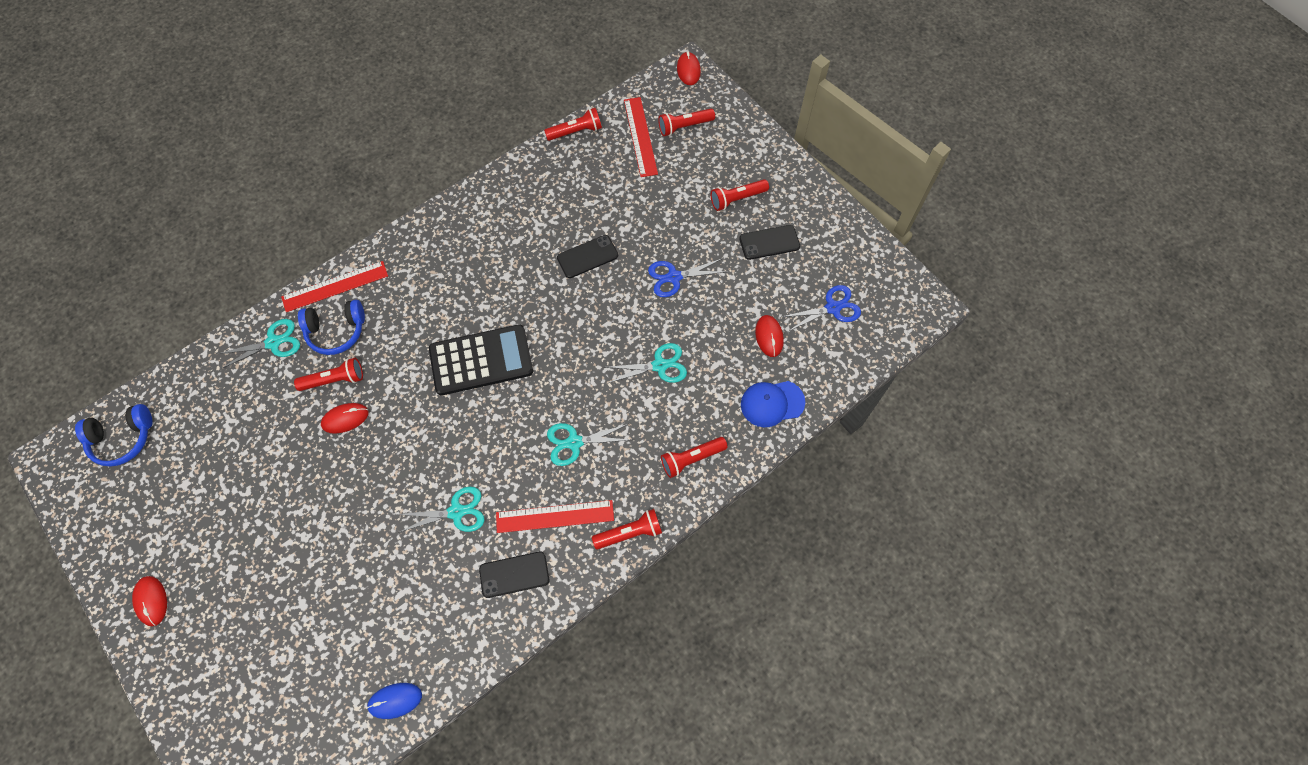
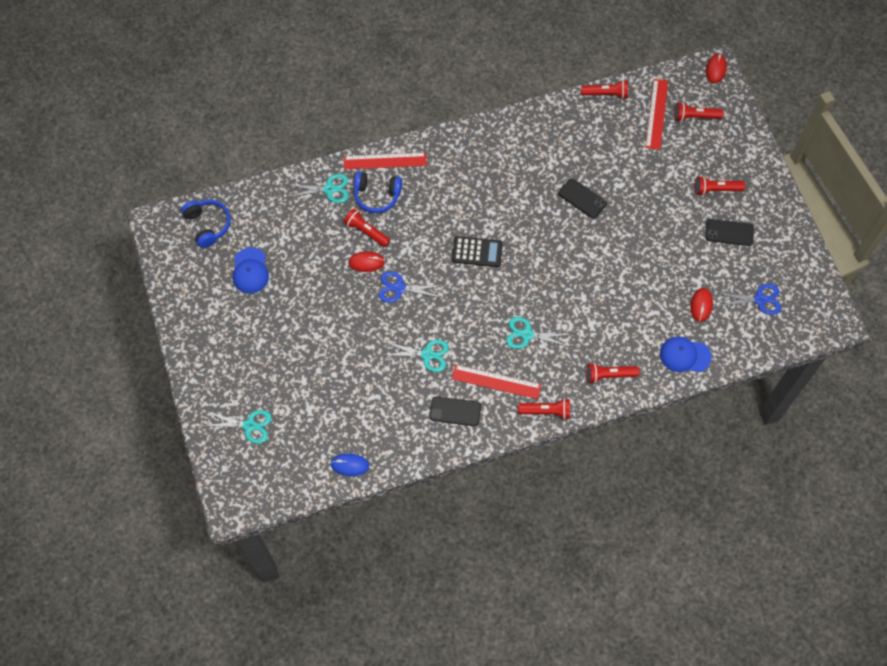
camera: 20 degrees right, 0 degrees up
blue headphones [75,404,153,467] -> blue headphones turned 120 degrees counterclockwise [181,199,231,248]
red mouse [132,576,167,626] -> none
red flashlight [294,358,363,391] -> red flashlight turned 150 degrees counterclockwise [344,209,390,247]
black calculator [429,324,533,396] -> black calculator [452,236,503,267], size x0.64
black phone [557,235,618,278] -> black phone turned 45 degrees clockwise [558,178,607,219]
turquoise scissors [605,343,687,383] -> turquoise scissors moved to [204,410,272,444]
blue scissors [648,258,725,297] -> blue scissors moved to [379,271,442,303]
none -> blue cap [233,248,269,294]

